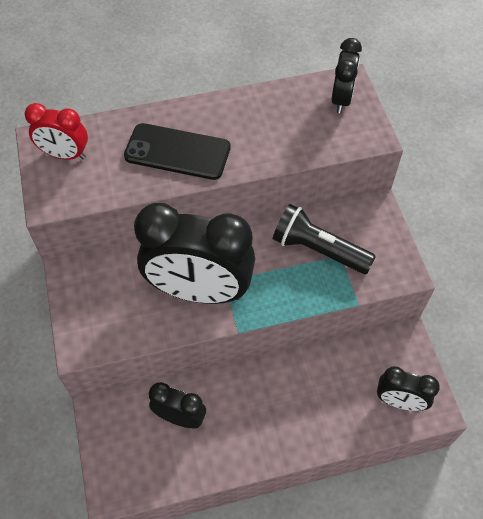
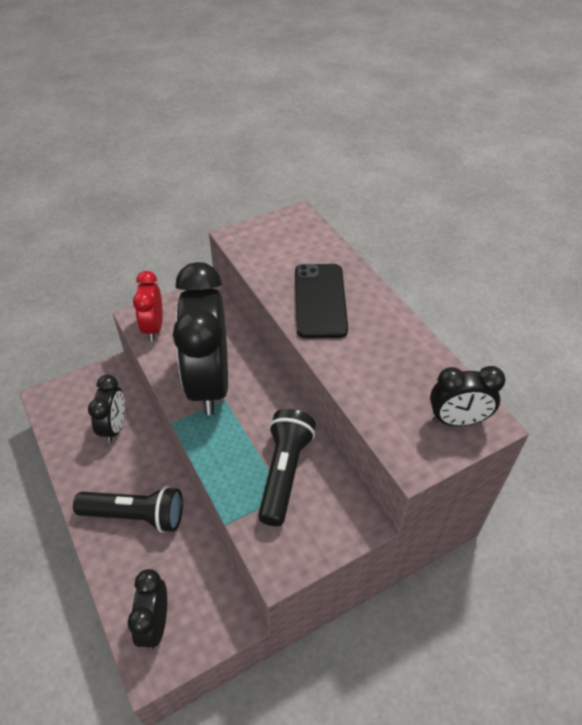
camera: 75 degrees right, 10 degrees down
red clock [25,103,88,160] -> red clock moved to [133,271,162,341]
none -> black flashlight [73,486,183,533]

